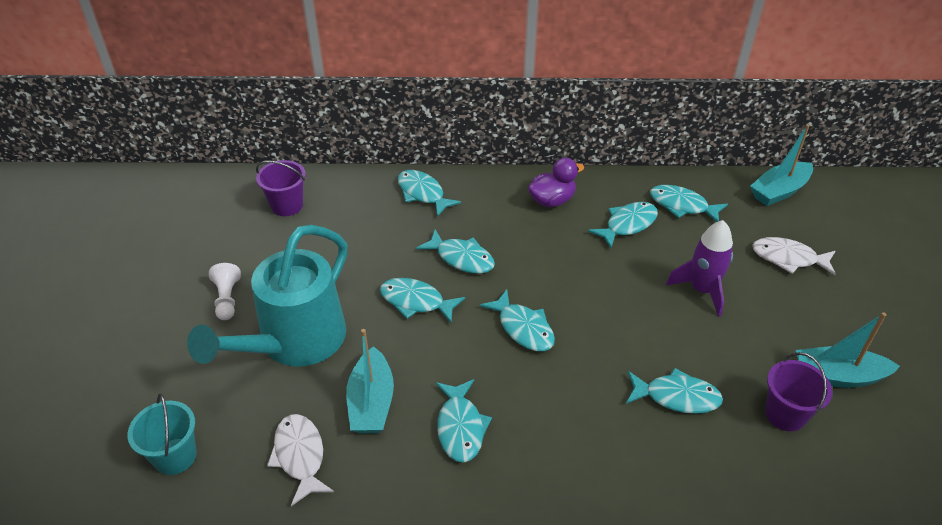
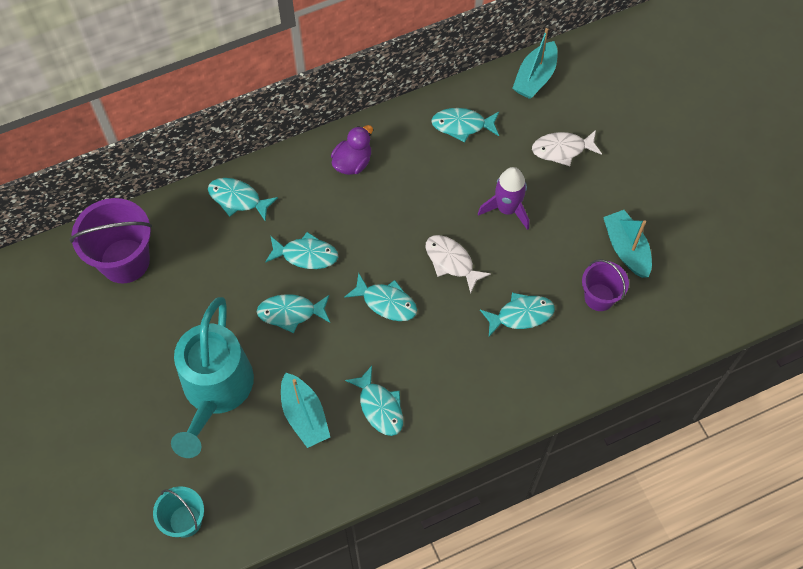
camera: 25 degrees left, 20 degrees up
white pawn [209,263,241,320] -> none
purple bucket [256,160,306,216] -> purple bucket [70,198,152,284], size x1.67
white fish [267,414,334,506] -> white fish moved to [426,235,491,294]
turquoise fish [588,202,658,248] -> none
turquoise boat [796,312,900,388] -> turquoise boat turned 90 degrees clockwise [603,210,652,278]

